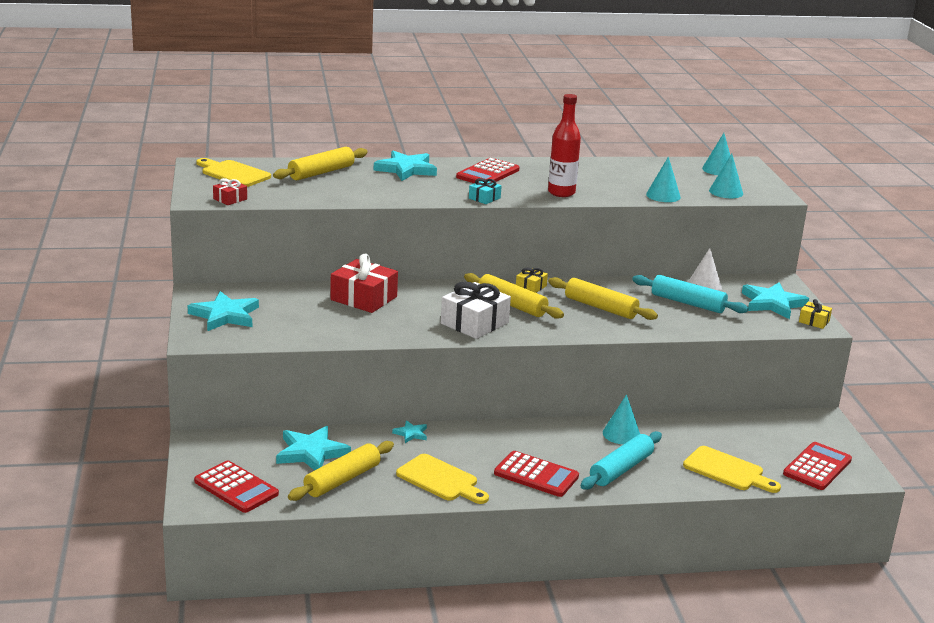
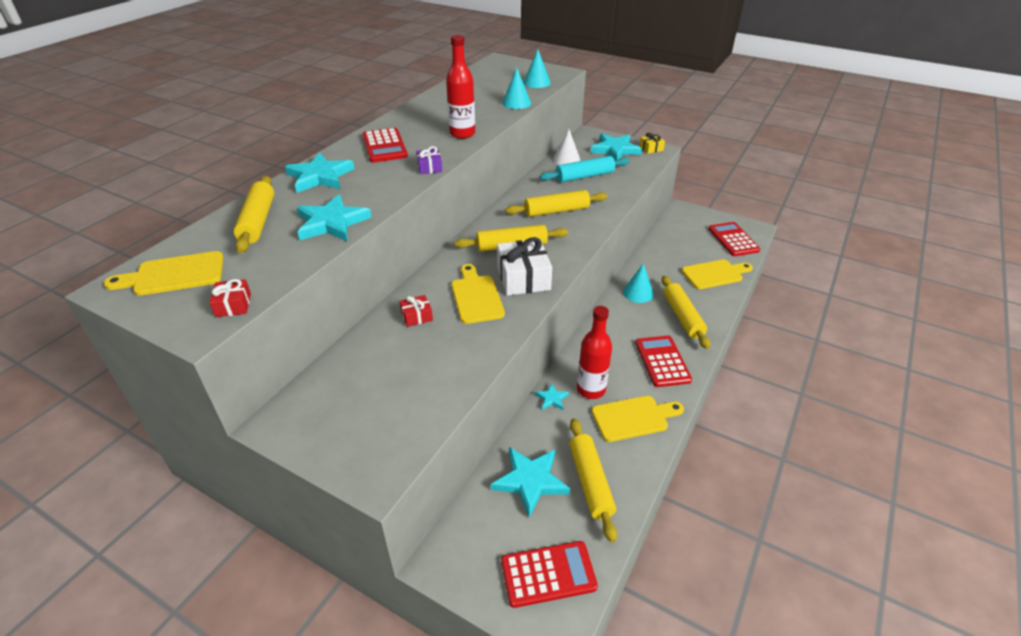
camera: 50 degrees left, 15 degrees up
turquoise star [188,291,259,331] -> turquoise star moved to [297,194,372,241]
red gift [330,253,398,313] -> red gift [400,295,433,327], size x0.50
turquoise gift [469,178,502,204] -> purple gift [416,146,442,174]
red calculator [494,451,579,497] -> red calculator turned 75 degrees counterclockwise [635,335,692,387]
yellow gift [516,268,548,293] -> none
turquoise rolling pin [581,431,662,490] -> yellow rolling pin [661,276,711,349]
turquoise cone [702,133,730,175] -> none
none -> yellow cutting board [451,264,505,324]
none -> red bottle [577,306,612,399]

